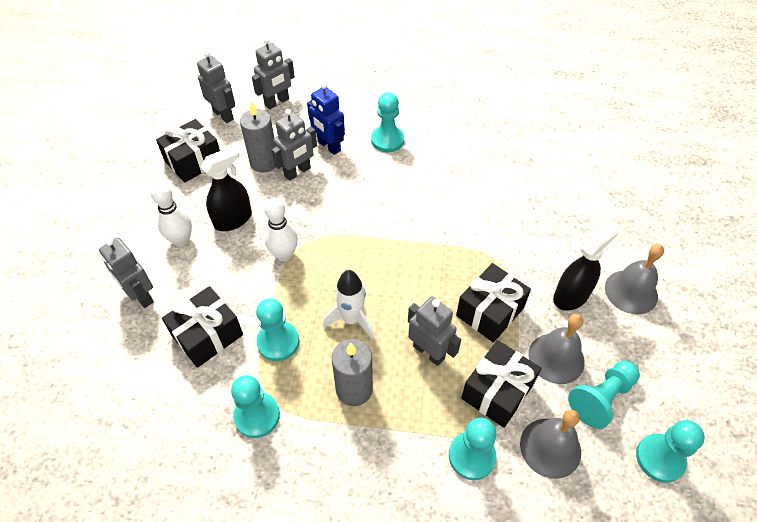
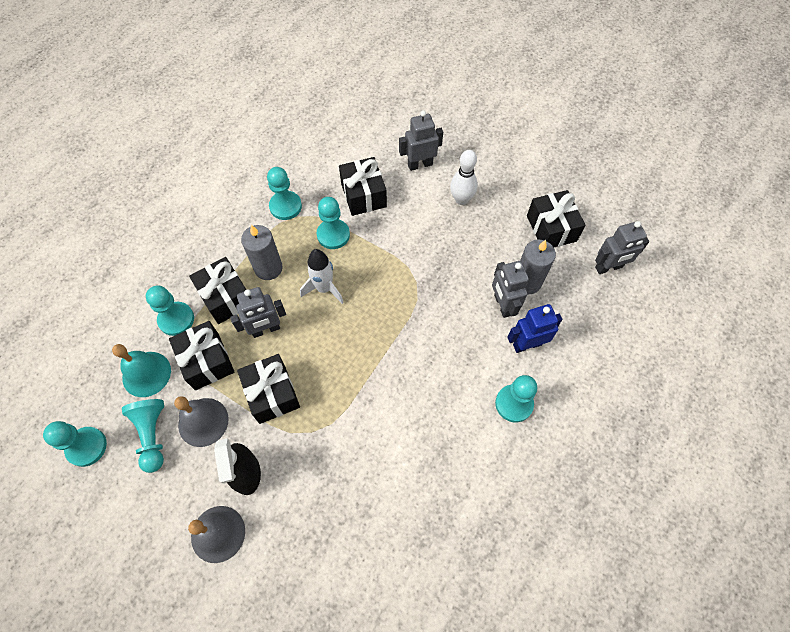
camera: 115 degrees right, 10 degrees up
black spray bottle [200,146,252,231] -> none
grey robot [252,38,295,109] -> none
white bowling pin [264,198,298,262] -> none
grey bell [520,410,581,479] -> turquoise bell [112,344,171,397]
none -> black gift [189,257,246,324]

